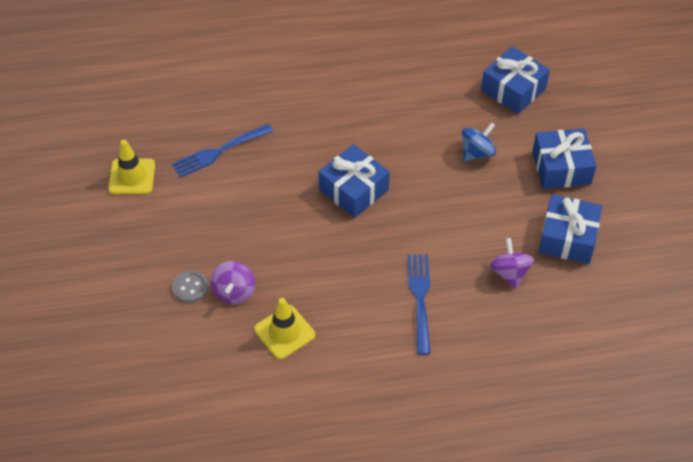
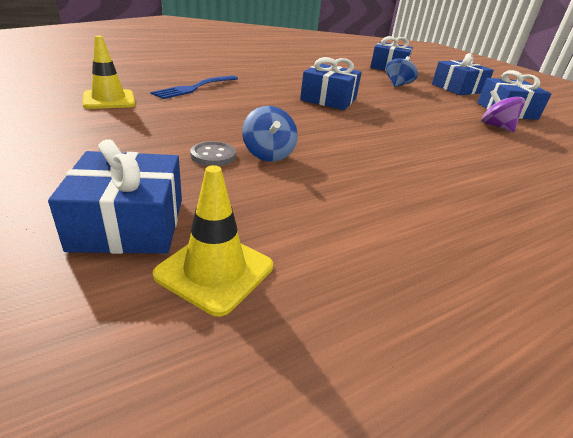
camera: 25 degrees left, 20 degrees down
purple spinning top [211,261,255,304] -> blue spinning top [242,106,298,162]
yellow traffic cone [254,298,315,359] -> yellow traffic cone moved to [153,165,273,317]
blue fork [407,254,430,355] -> none
none -> blue gift [48,139,182,254]

